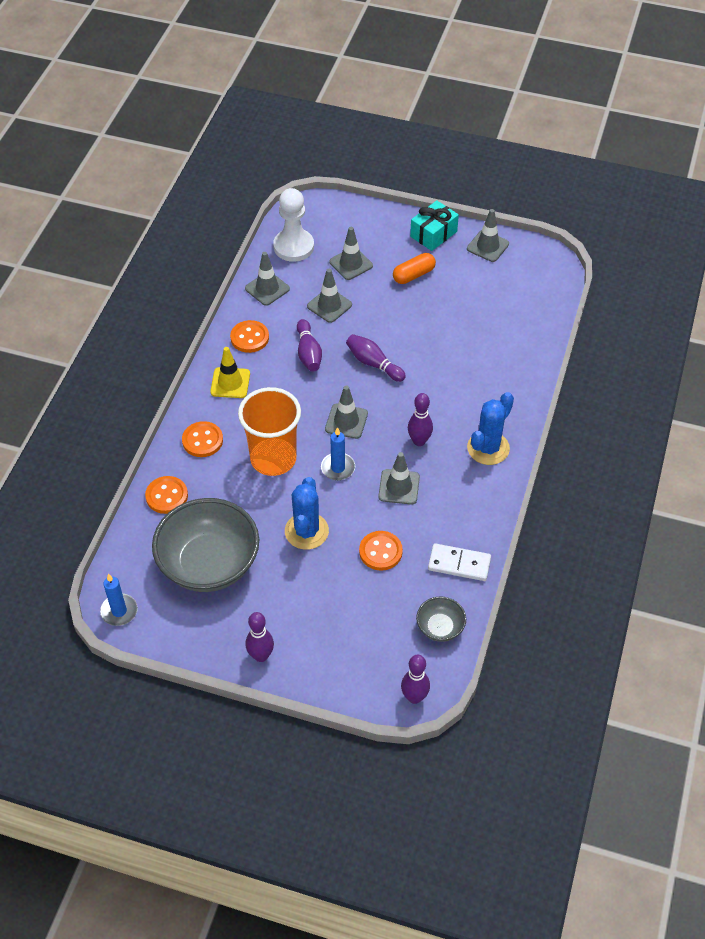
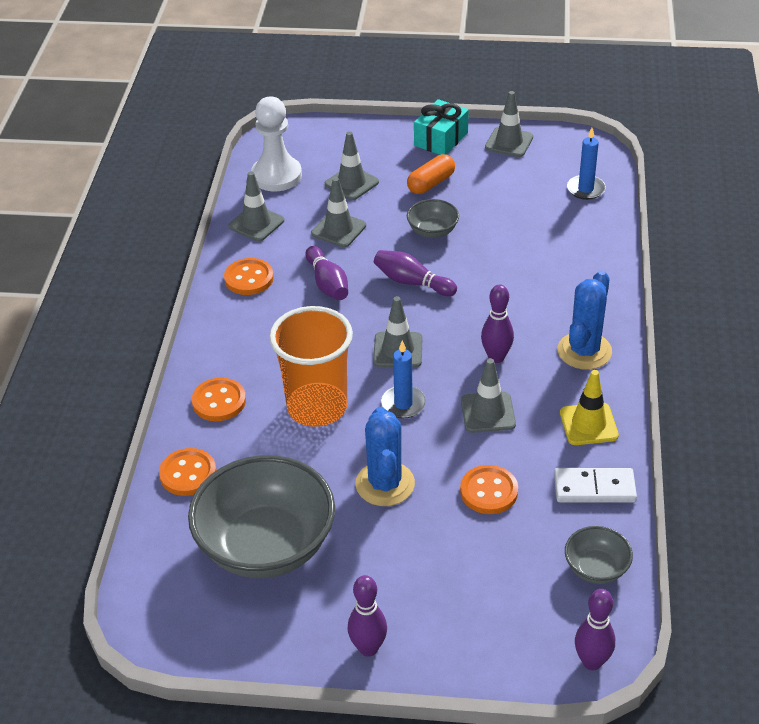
camera: 10 degrees left, 10 degrees down
blue candle [100,574,138,626] -> blue candle moved to [567,128,606,200]
yellow traffic cone [210,347,250,398] -> yellow traffic cone moved to [560,370,619,445]
none -> grey bowl [407,199,459,238]

